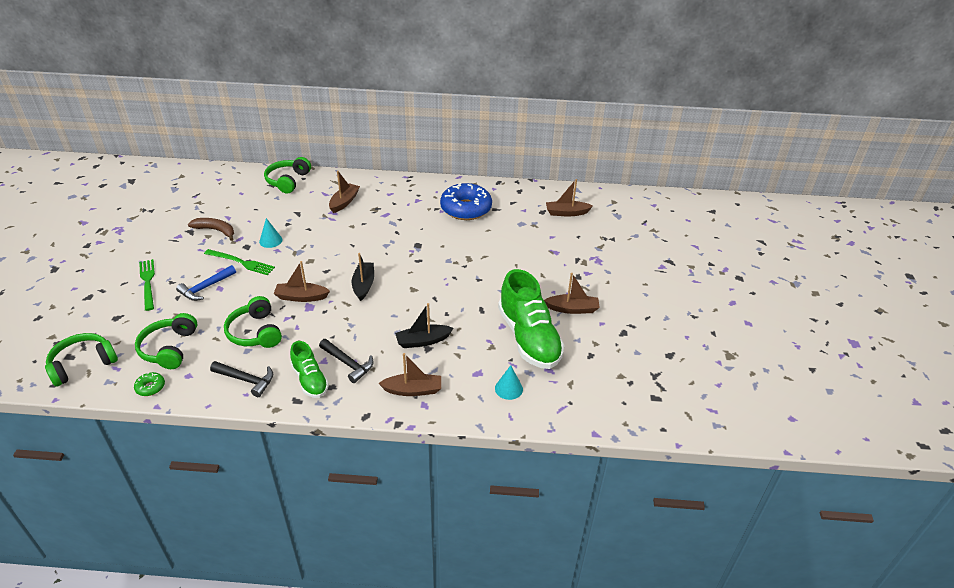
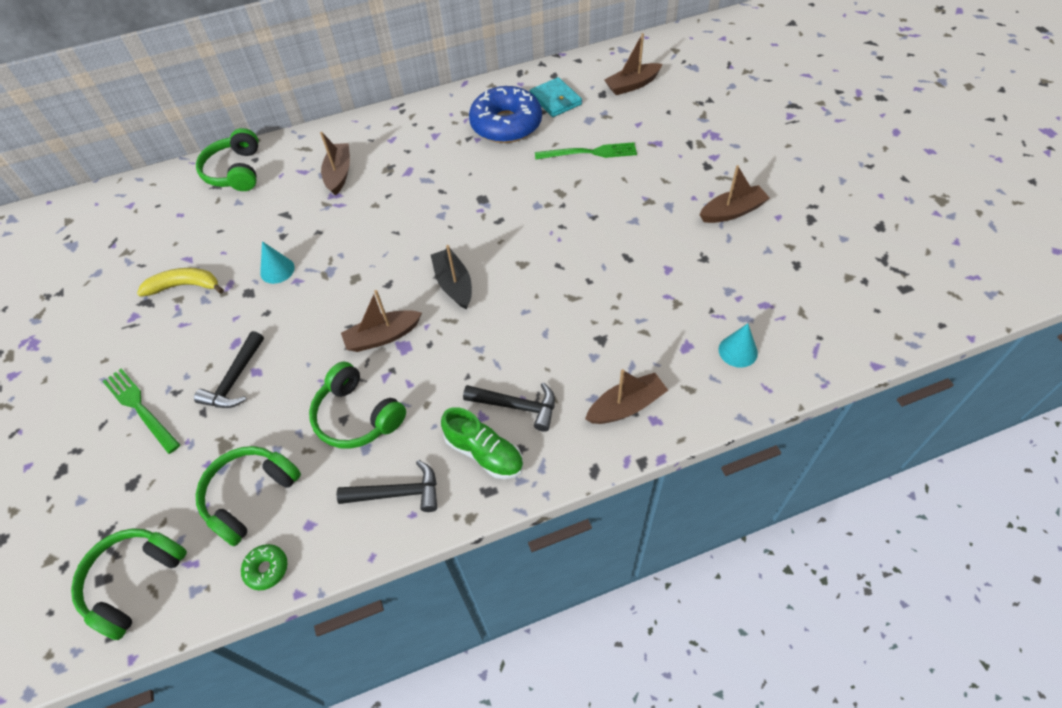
camera: 20 degrees left, 15 degrees up
green headphones [135,313,198,369] -> green headphones turned 60 degrees clockwise [196,446,301,546]
blue hammer [176,265,236,301] -> black hammer [194,331,264,408]
brown banana [188,218,234,241] -> yellow banana [137,268,224,297]
green fork [204,249,275,275] -> green fork moved to [535,142,637,160]
black boat [395,303,453,348] -> none
green shoe [498,269,565,369] -> none
none -> turquoise wallet [530,77,582,117]

